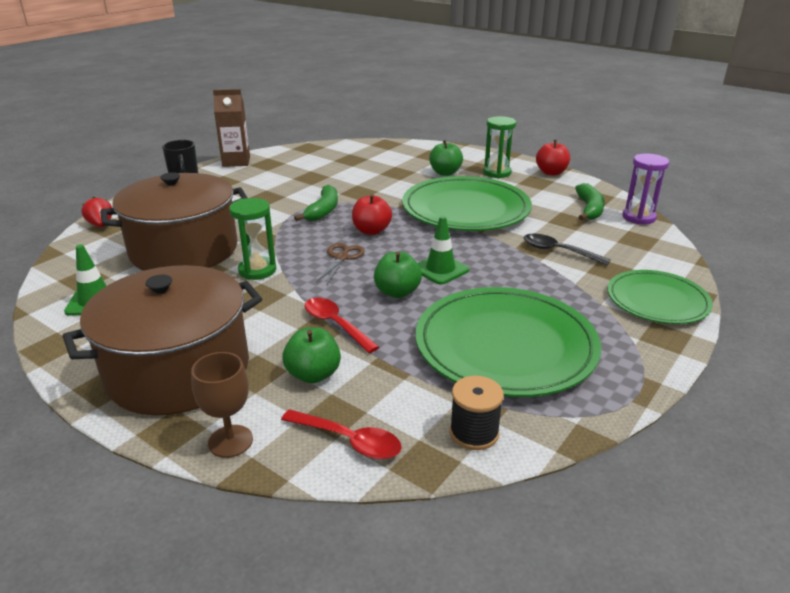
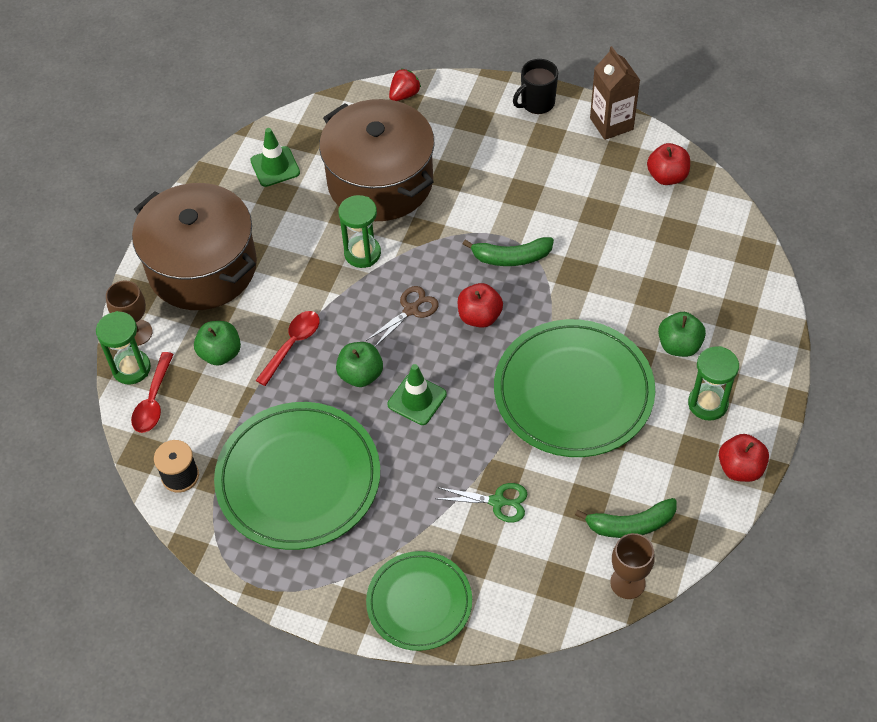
camera: 75 degrees right, 25 degrees up
brown scissors [316,243,365,284] -> brown scissors turned 45 degrees counterclockwise [366,286,439,347]
black spoon [524,234,611,265] -> green scissors [436,483,527,523]
purple hourglass [622,154,669,225] -> brown goblet [610,533,655,599]
none -> green hourglass [96,311,151,384]
none -> red apple [647,143,690,185]

